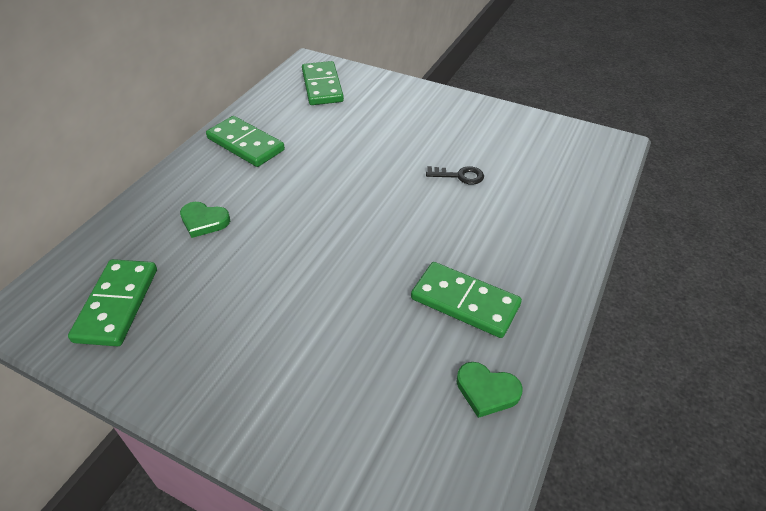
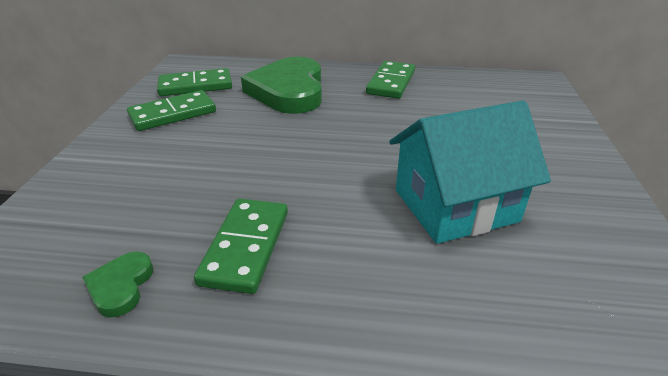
camera: 70 degrees right, 10 degrees down
green heart [180,202,230,238] -> green heart [241,57,322,114], size x2.32
green domino [302,61,344,105] -> green domino moved to [127,90,216,131]
black key [426,166,484,185] -> turquoise house [389,101,551,244]

